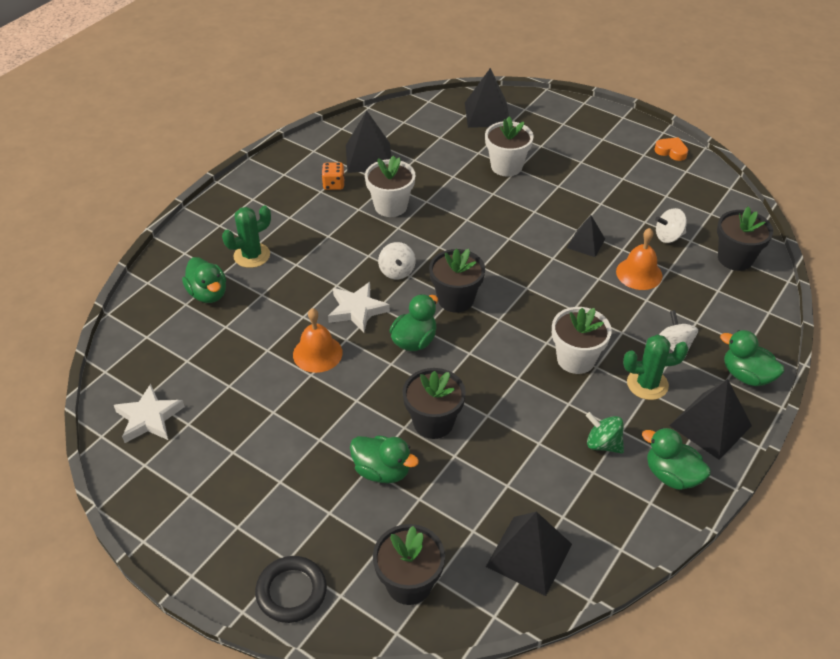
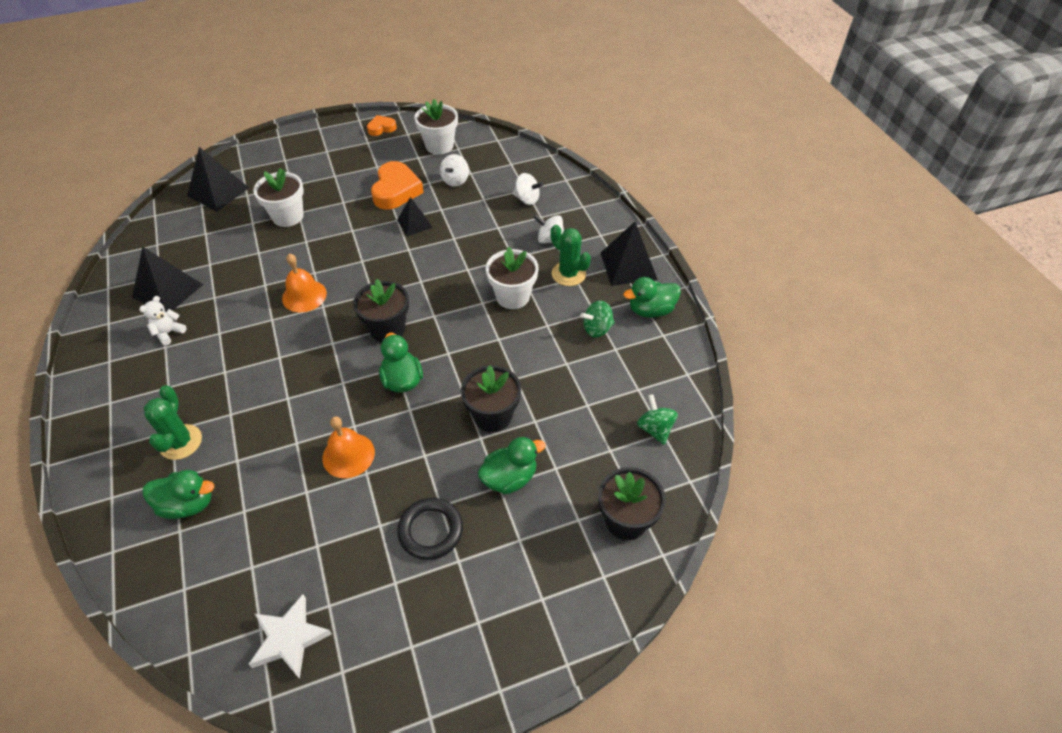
camera: 55 degrees left, 5 degrees up
black ring [255,556,327,623] -> black ring moved to [397,498,463,560]
orange dice [322,162,345,190] -> white teddy bear [139,296,187,345]
white star [328,282,390,333] -> none
white flower pot [365,155,415,217] -> white flower pot moved to [414,99,458,155]
white spinning top [378,242,416,279] -> white spinning top moved to [513,173,543,205]
black pyramid [486,512,572,596] -> green spinning top [637,394,678,445]
orange bell [616,228,663,290] -> orange bell moved to [282,253,327,312]
green cactus [623,334,688,400] -> green cactus turned 75 degrees counterclockwise [550,225,591,286]
black flower pot [717,207,773,271] -> none
green duck [720,330,784,386] -> none
none -> orange heart [371,161,424,210]

